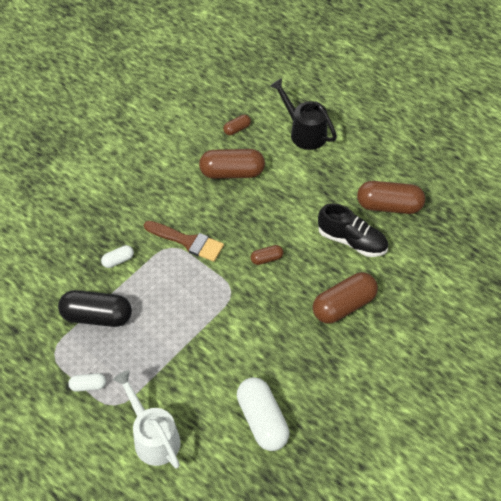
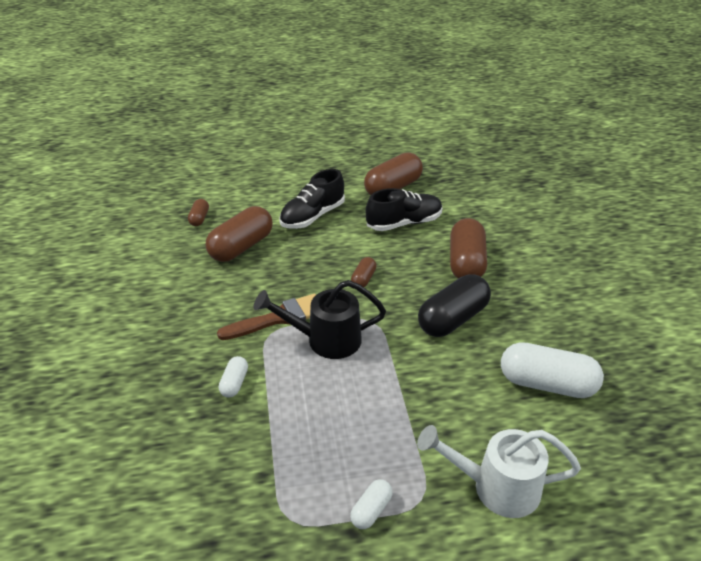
camera: 50 degrees left, 15 degrees down
black capsule [58,290,132,327] -> black capsule moved to [418,274,491,337]
black watering can [270,78,337,150] -> black watering can moved to [254,280,386,359]
none -> black shoe [279,169,345,229]

